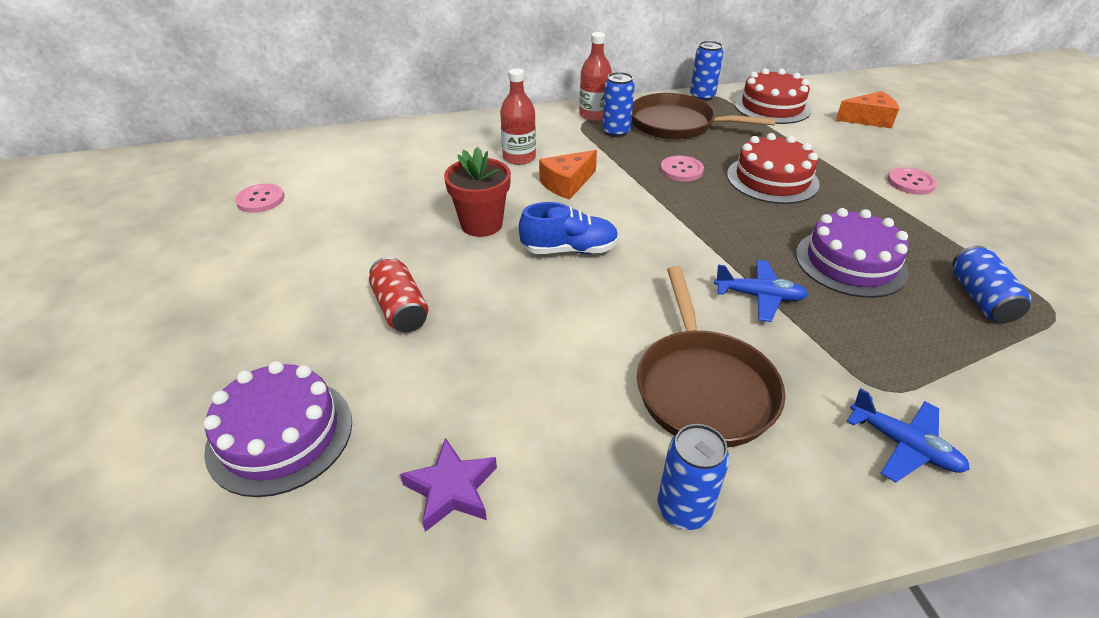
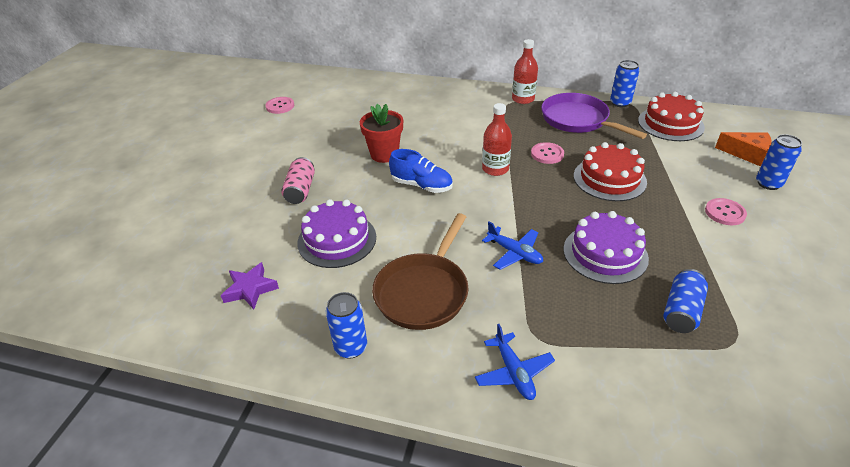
camera: 30 degrees right, 0 degrees up
purple cake [204,361,352,497] -> purple cake moved to [297,199,376,268]
red can [369,257,429,332] -> pink can [281,157,315,204]
red bottle [500,68,536,165] -> red bottle moved to [482,103,512,176]
orange cheese [539,150,597,200] -> none
blue can [602,72,635,137] -> blue can moved to [756,134,802,190]
brown pan [632,93,776,140] -> purple pan [541,93,647,139]

